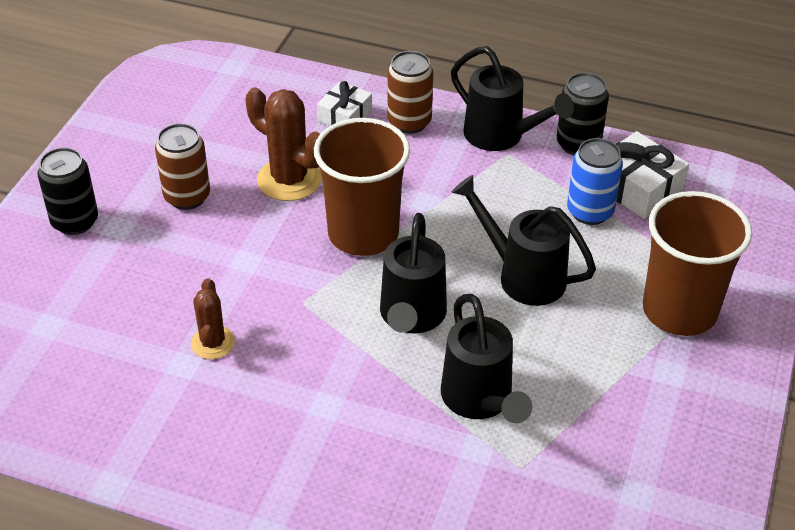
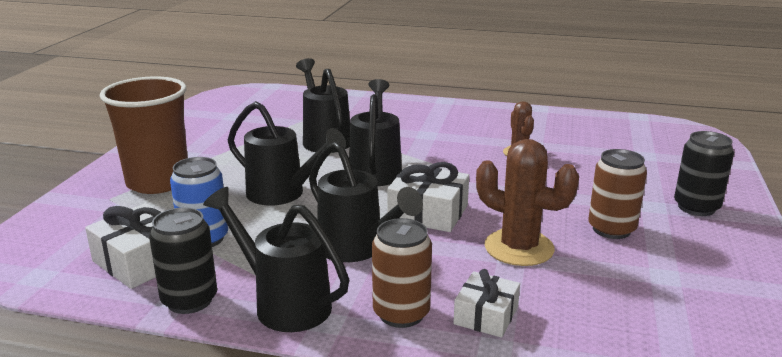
camera: 175 degrees right, 20 degrees down
brown cup [314,118,410,256] -> white gift [387,162,469,232]
none -> black watering can [309,141,423,262]

